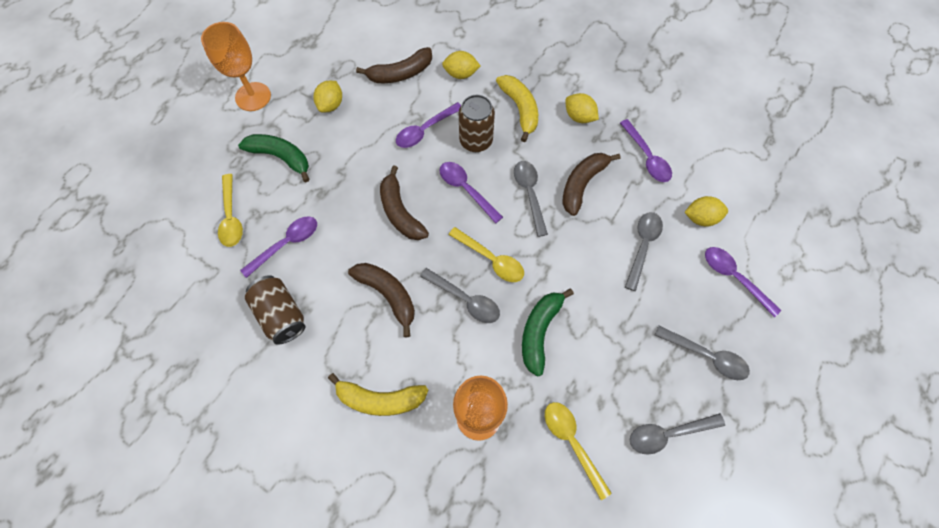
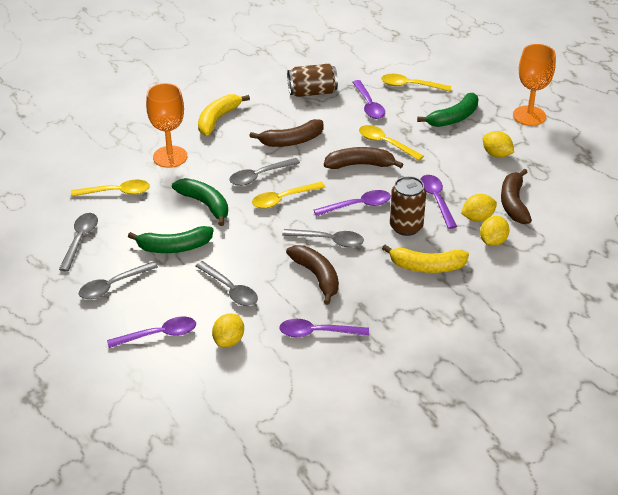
camera: 115 degrees right, 25 degrees down
yellow lemon [565,93,599,123] -> yellow lemon moved to [461,194,497,222]
none -> green banana [128,226,214,253]
none -> yellow spoon [359,125,424,161]

